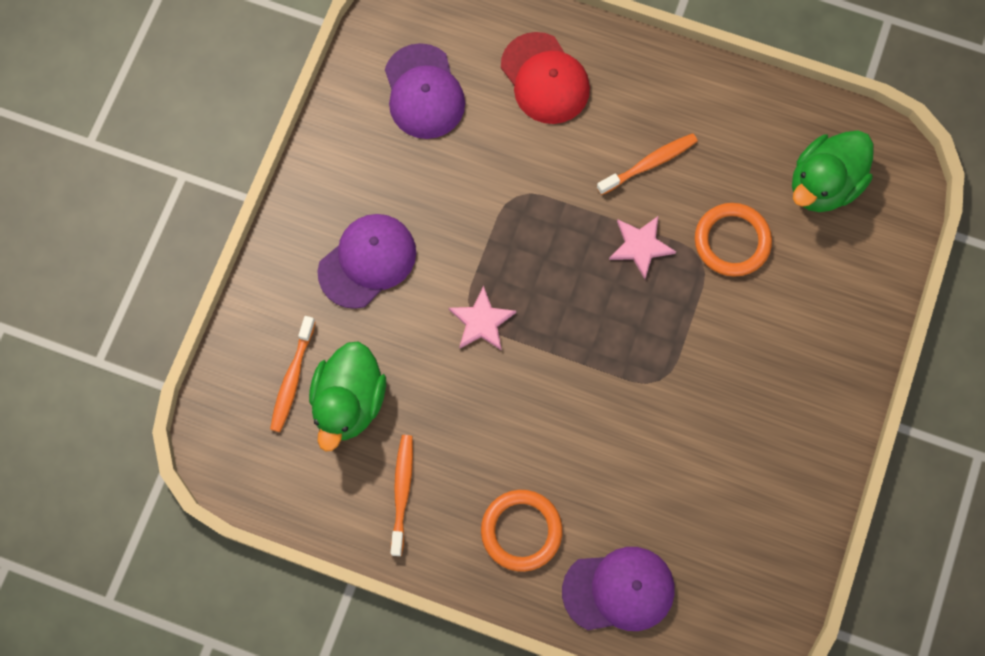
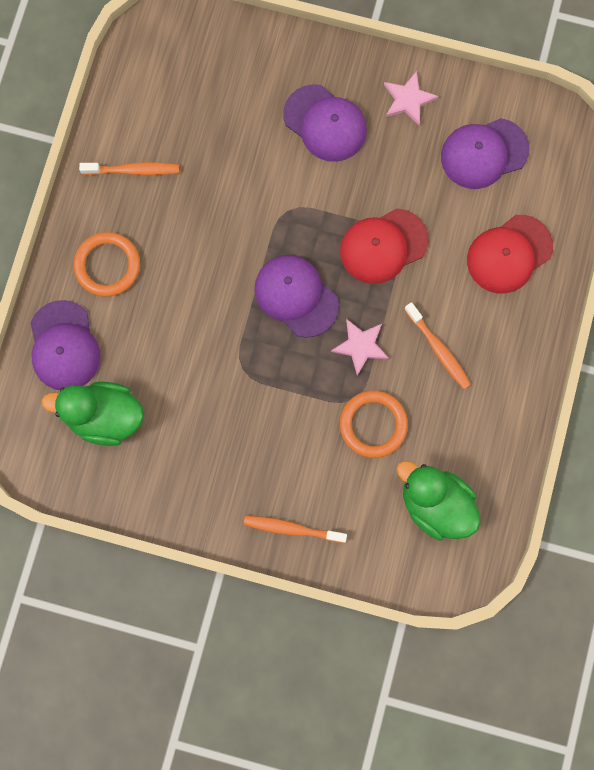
camera: 85 degrees right, 5 degrees up
orange toothbrush [270,316,315,432] -> orange toothbrush moved to [243,516,347,543]
green duck [309,341,386,452] -> green duck moved to [41,382,144,446]
pink star [449,286,516,351] -> pink star moved to [384,71,439,125]
none -> purple cap [254,255,339,338]
none -> red cap [340,208,429,284]

